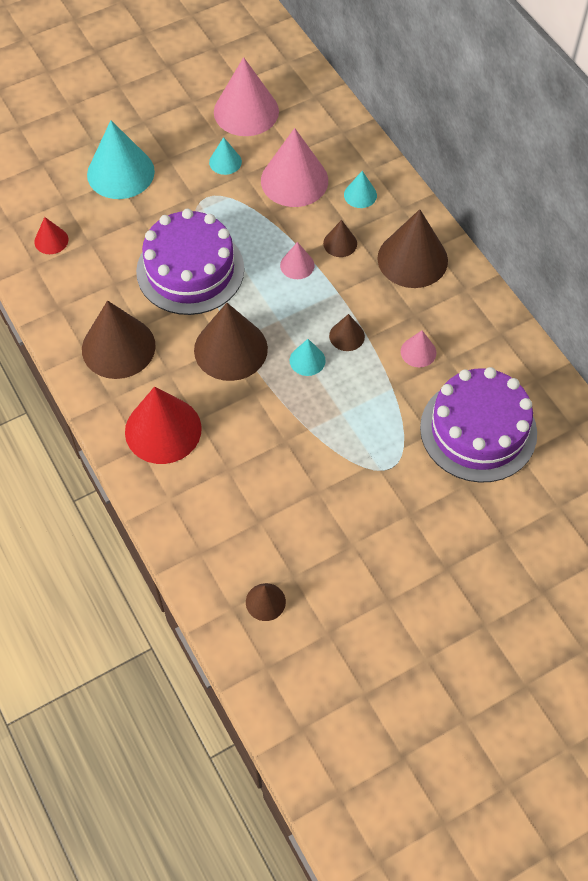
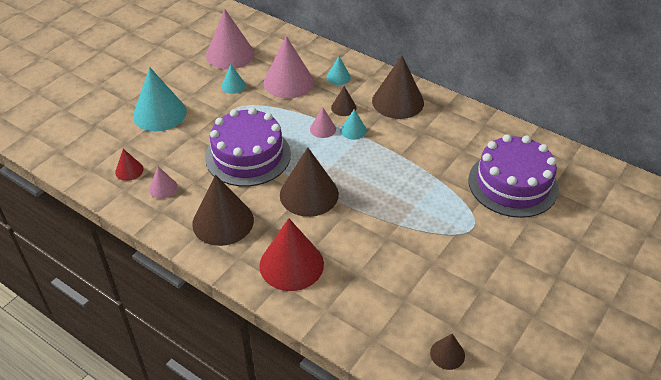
camera: 25 degrees left, 15 degrees down
turquoise cone [290,339,326,376] -> turquoise cone moved to [340,109,367,140]
brown cone [329,314,365,351] -> none
pink cone [401,330,436,367] -> pink cone moved to [149,166,178,199]

